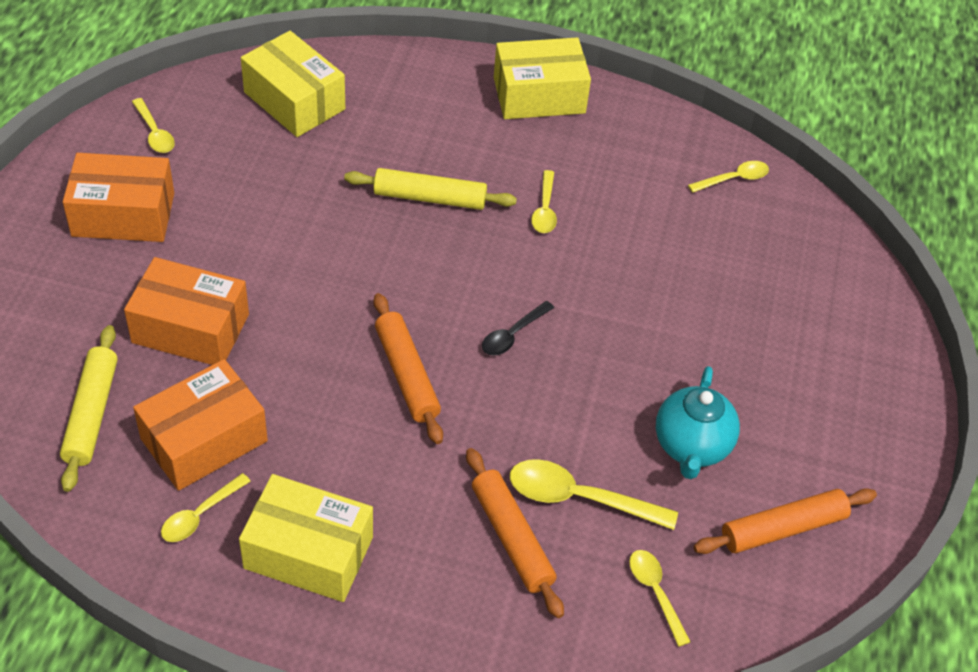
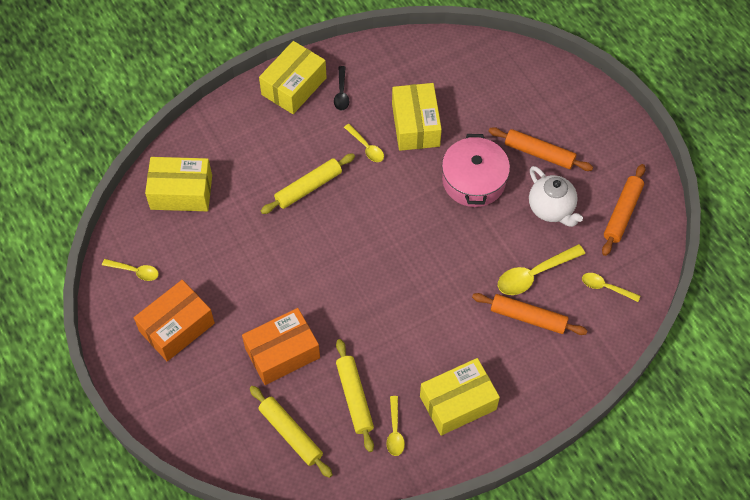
camera: 40 degrees left, 10 degrees up
orange box [133,359,268,491] -> yellow rolling pin [336,339,374,452]
orange rolling pin [373,293,443,444] -> orange rolling pin moved to [489,127,593,171]
black spoon [482,301,554,355] -> black spoon moved to [334,66,349,111]
turquoise teapot [656,366,740,479] -> white teapot [529,166,583,227]
yellow spoon [688,161,769,193] -> none
none -> yellow box [392,83,442,151]
none -> pink pot [442,134,510,207]

